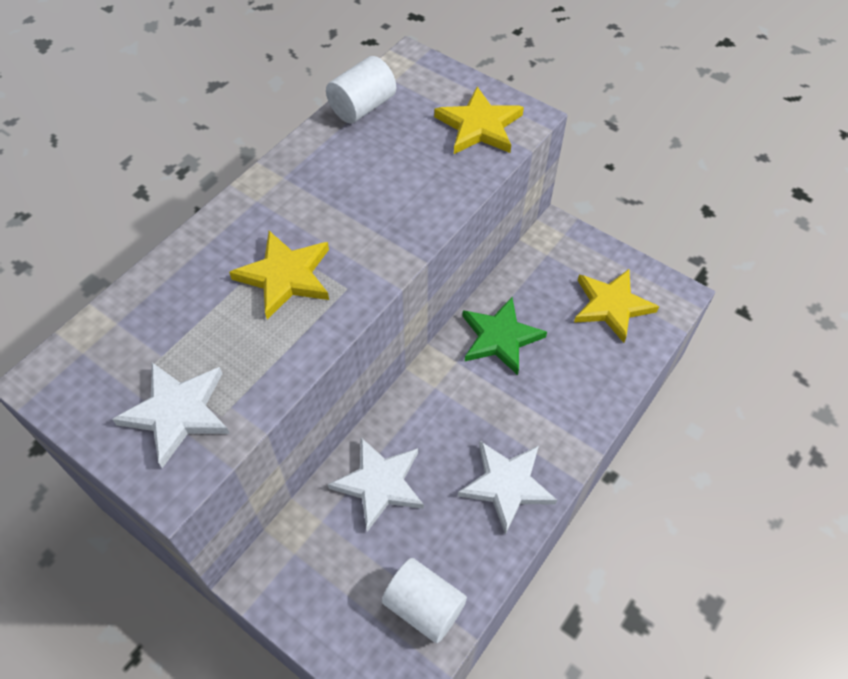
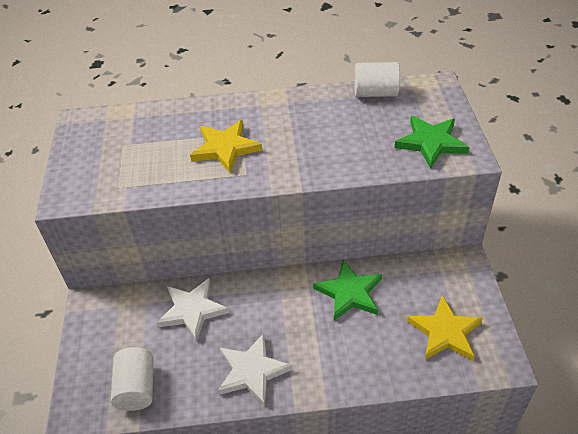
camera: 50 degrees right, 10 degrees down
white star [112,363,230,468] -> none
yellow star [434,87,524,154] -> green star [394,116,470,169]

